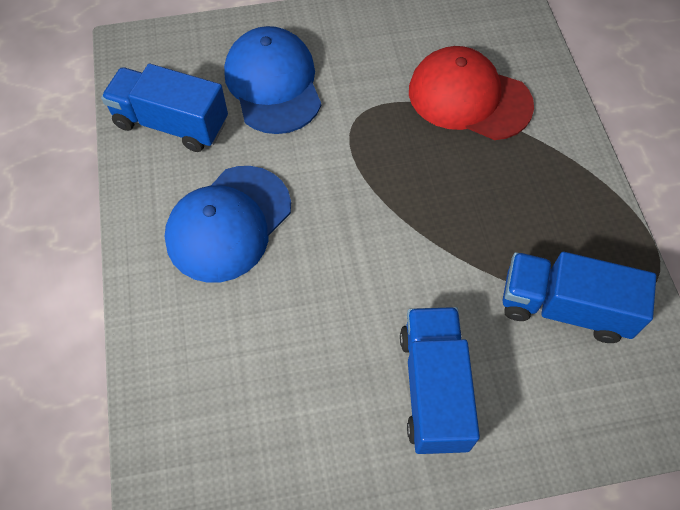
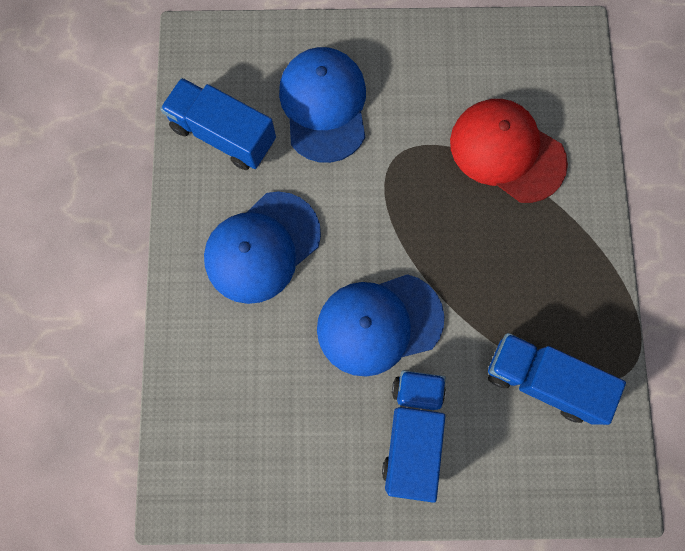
camera: 10 degrees right, 15 degrees up
none -> blue cap [317,274,445,377]

